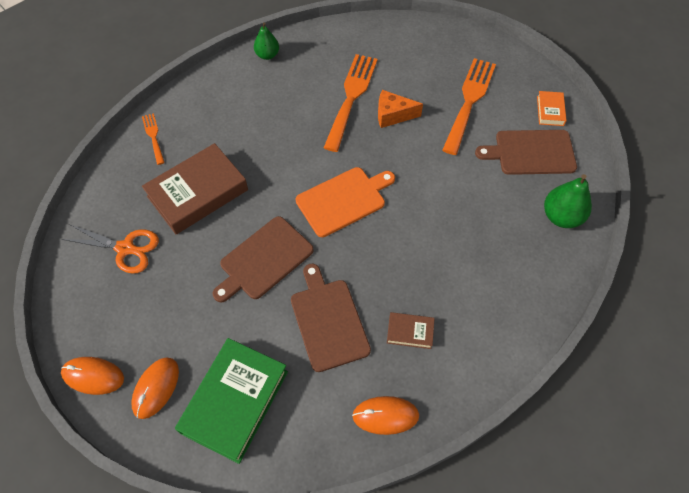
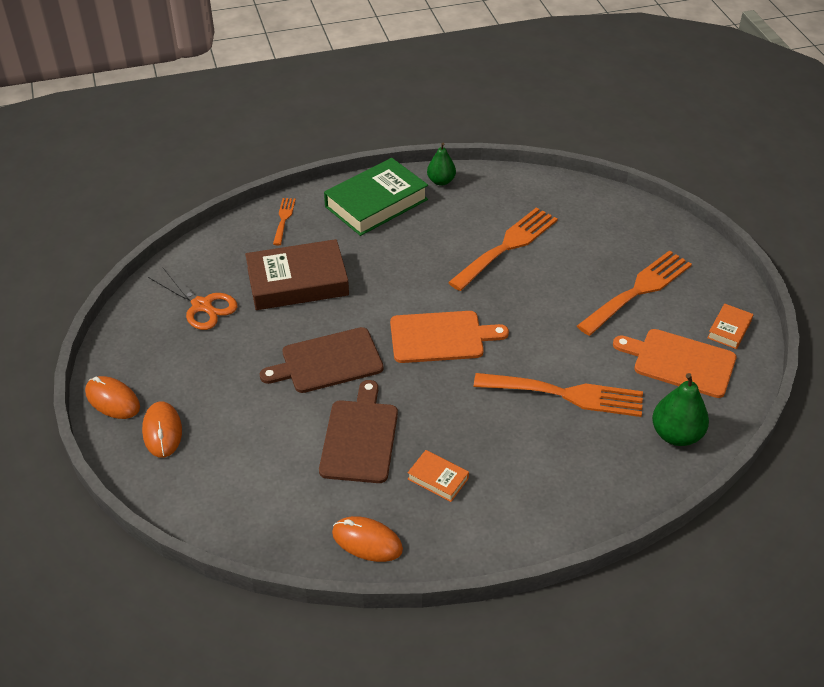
camera: 25 degrees right, 15 degrees down
orange mouse [131,357,179,419] -> orange mouse turned 60 degrees counterclockwise [142,401,182,458]
green book [175,338,288,464] -> green book moved to [324,158,428,236]
orange cheese [378,90,423,128] -> none
brown book [387,312,435,349] -> orange book [408,450,469,502]
brown cutting board [475,130,577,175] -> orange cutting board [613,329,736,398]
none -> orange fork [474,373,643,417]

